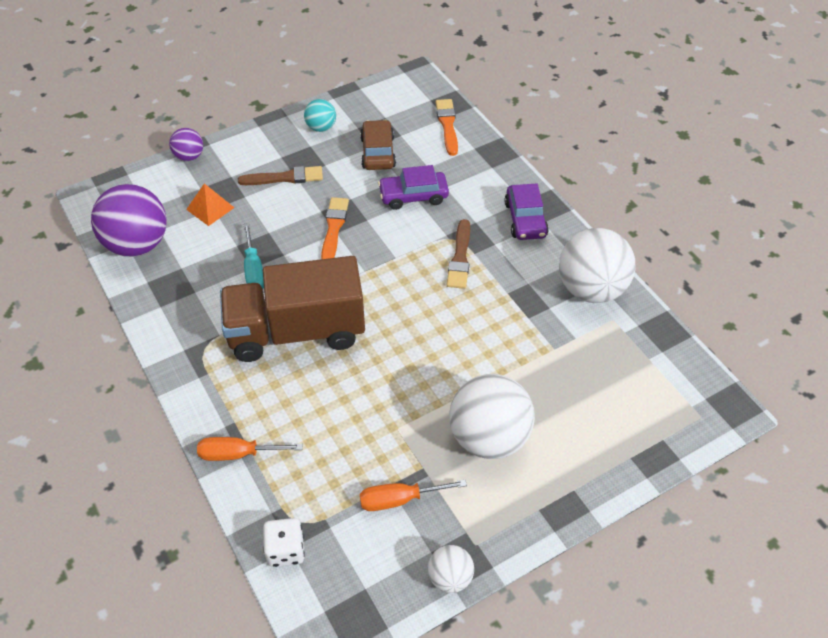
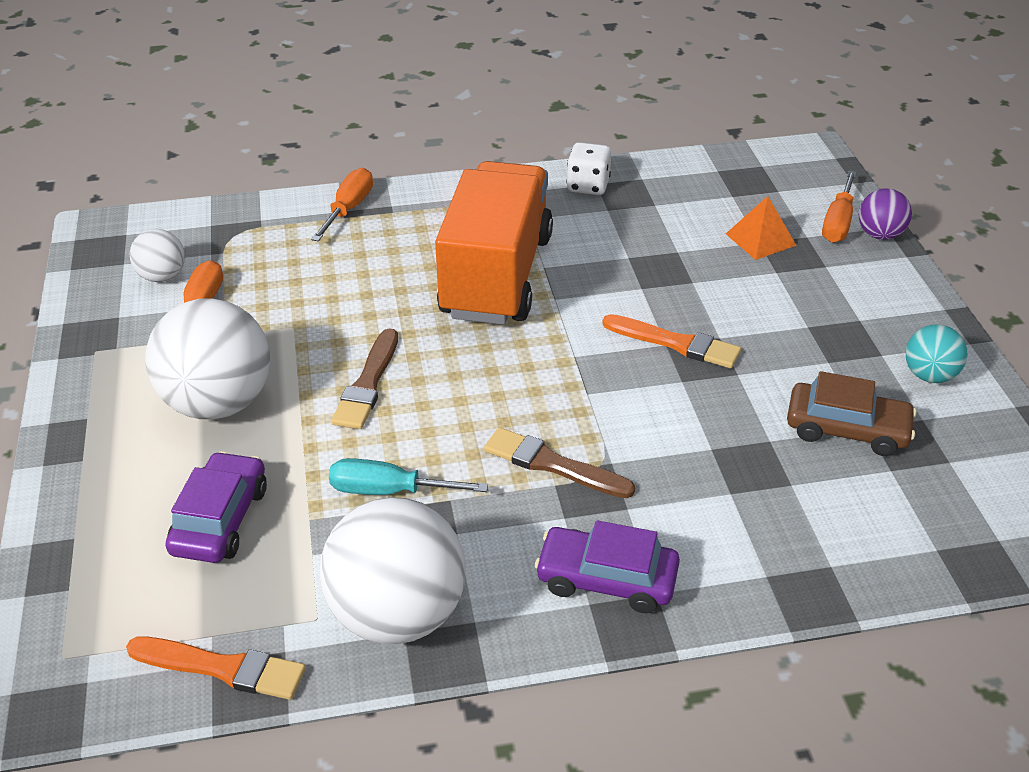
camera: 110 degrees right, 10 degrees down
purple ball [91,184,167,257] -> none
brown truck [220,256,365,362] -> orange truck [435,161,553,325]
brown brush [238,166,323,185] -> brown brush moved to [332,328,398,429]
turquoise screwdriver [244,223,264,289] -> turquoise screwdriver moved to [329,458,488,495]
white dice [263,518,305,567] -> white dice moved to [566,142,611,195]
purple car [378,165,449,210] -> purple car moved to [165,451,267,563]
white ball [428,545,474,593] -> white ball moved to [130,229,185,282]
orange brush [436,99,458,156] -> orange brush moved to [126,637,306,700]
none -> orange screwdriver [822,170,857,243]

